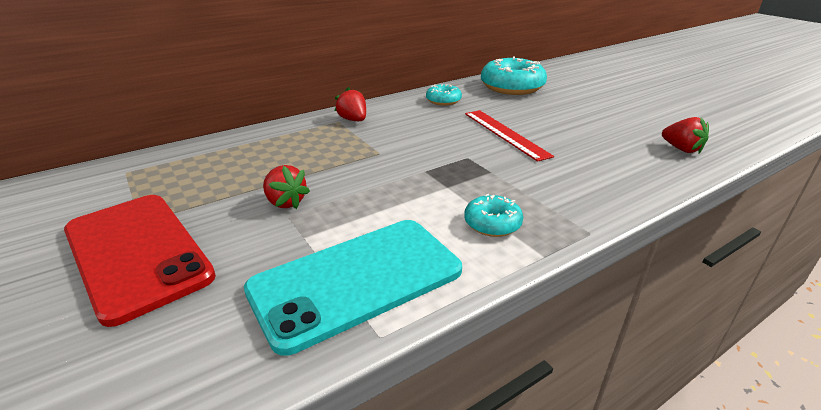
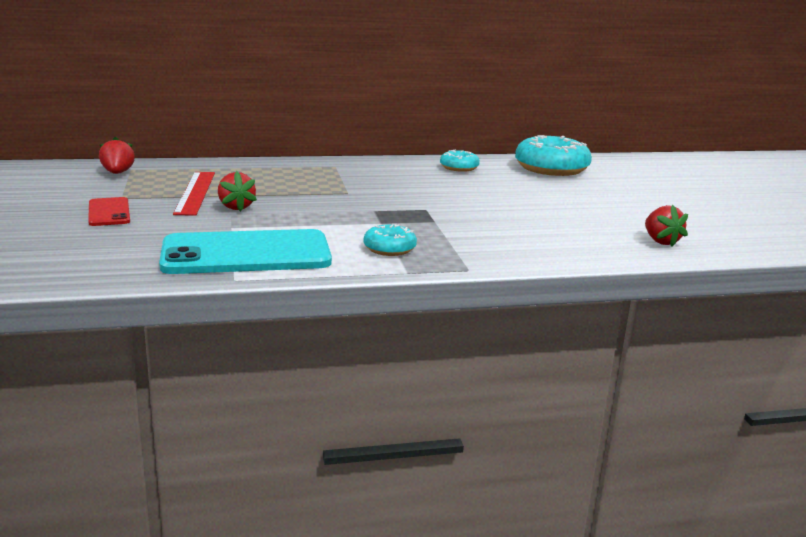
camera: 20 degrees right, 10 degrees down
red phone [64,195,216,327] -> red phone [88,197,130,226], size x0.49
red strawberry [335,87,366,121] -> red strawberry moved to [99,137,135,174]
red ruler [465,110,554,162] -> red ruler moved to [173,172,215,216]

